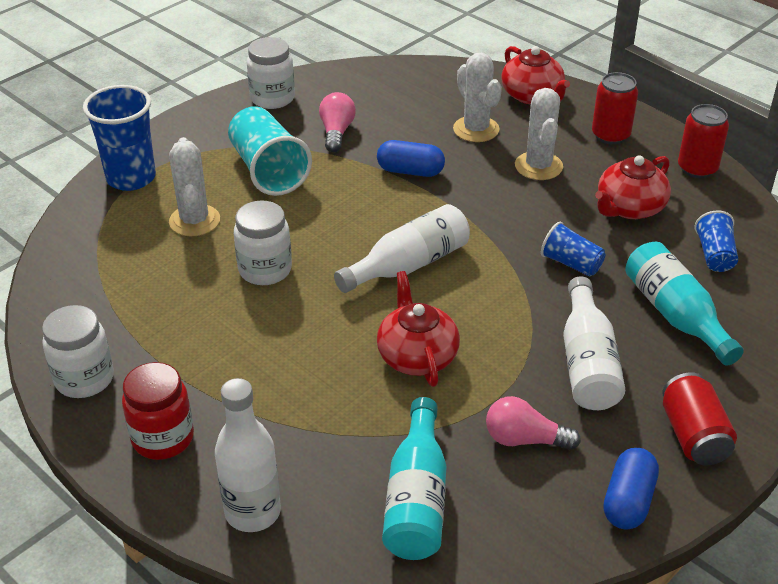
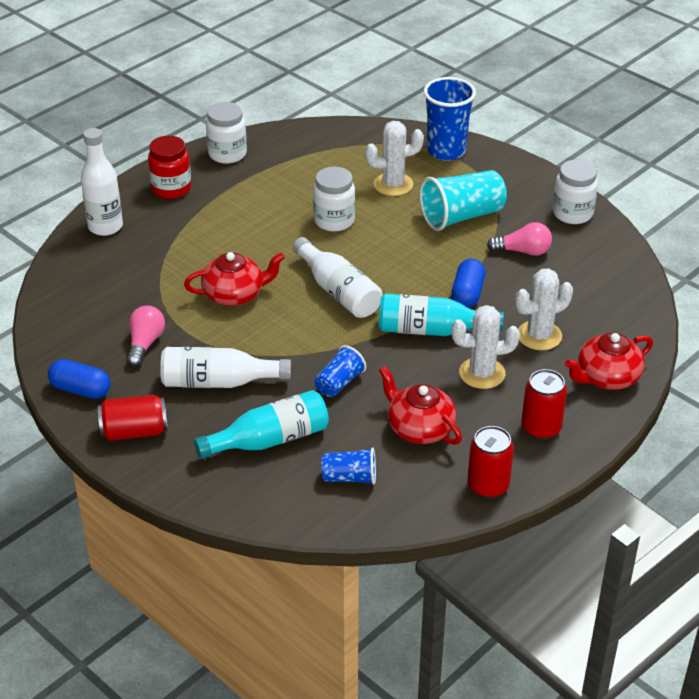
camera: 90 degrees right, 0 degrees up
turquoise bottle [382,397,447,560] -> turquoise bottle moved to [379,293,504,336]

